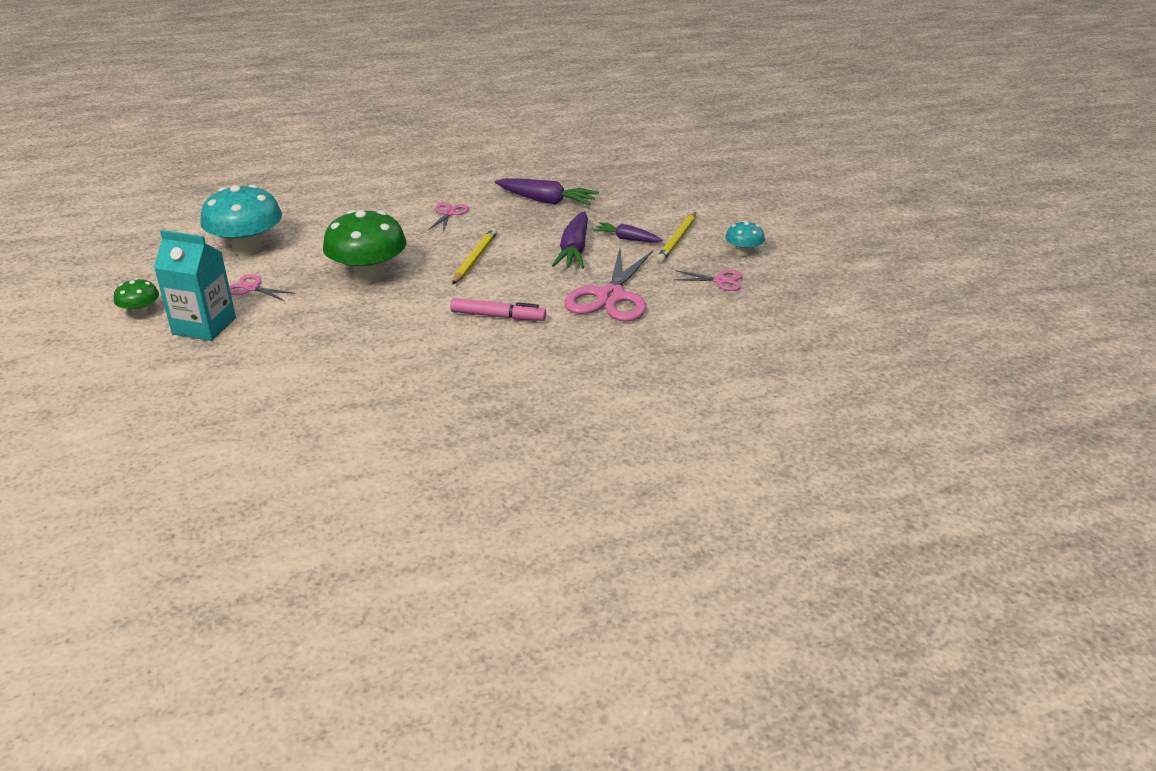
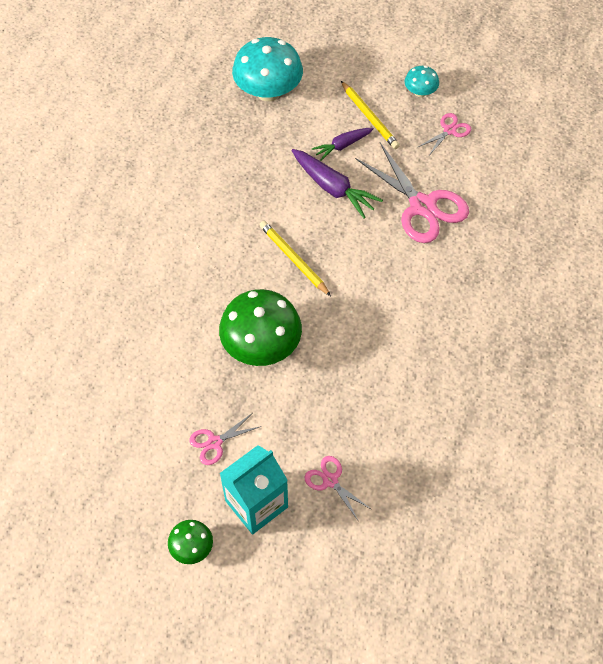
camera: 55 degrees left, 25 degrees up
turquoise mushroom [200,184,282,255] -> turquoise mushroom moved to [232,37,303,101]
pink scissors [428,203,469,232] -> pink scissors moved to [305,456,371,520]
pink marker [450,298,546,321] -> none
purple carrot [495,178,599,205] -> none

